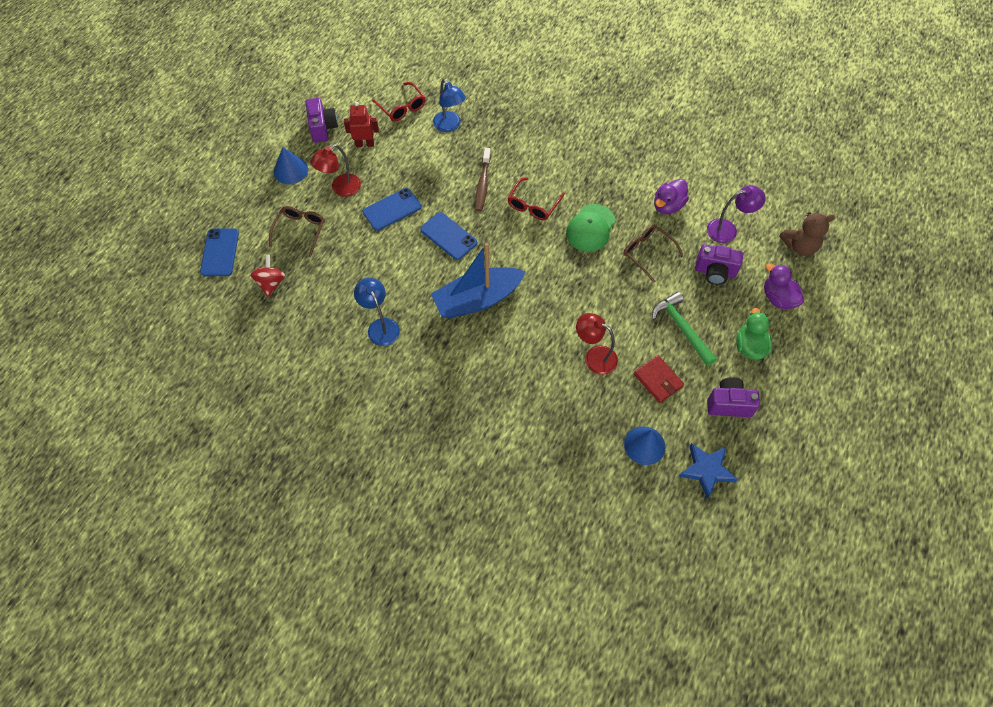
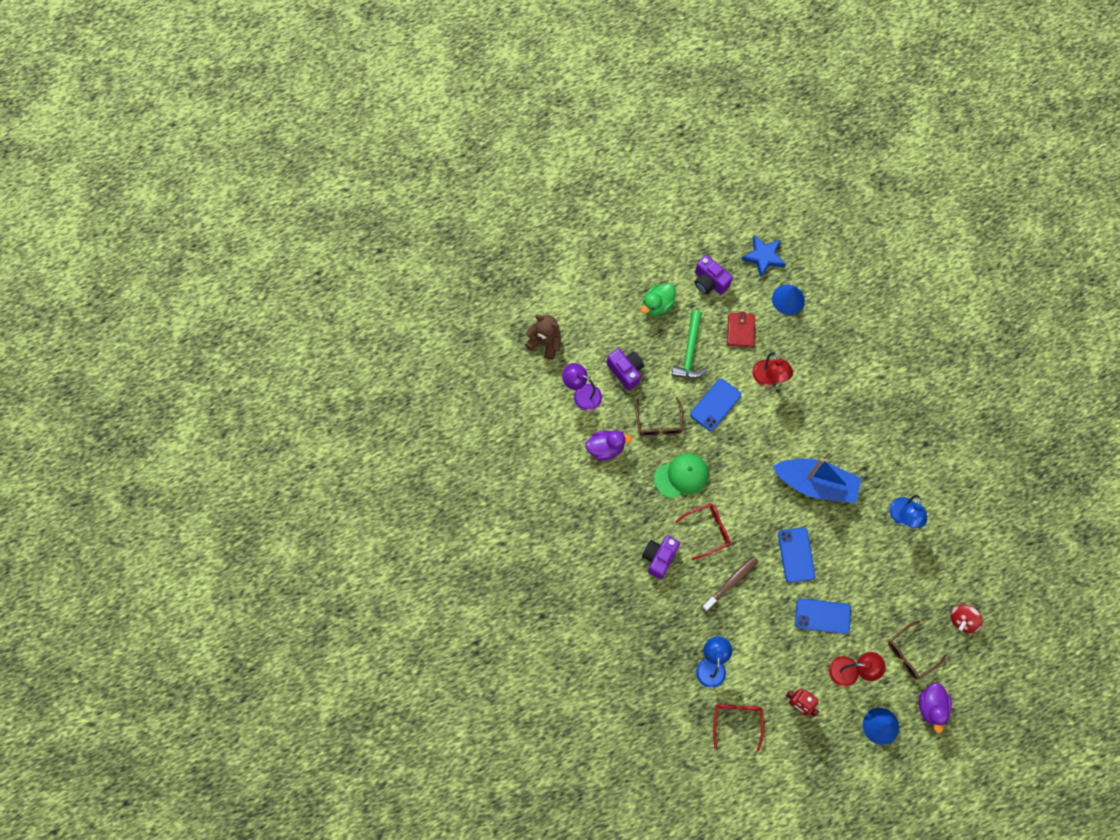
camera: 140 degrees left, 10 degrees up
blue phone [200,228,239,276] -> blue phone moved to [690,378,741,431]
purple camera [306,98,338,143] -> purple camera moved to [642,536,680,579]
purple duck [764,263,804,309] -> purple duck moved to [919,682,952,733]

